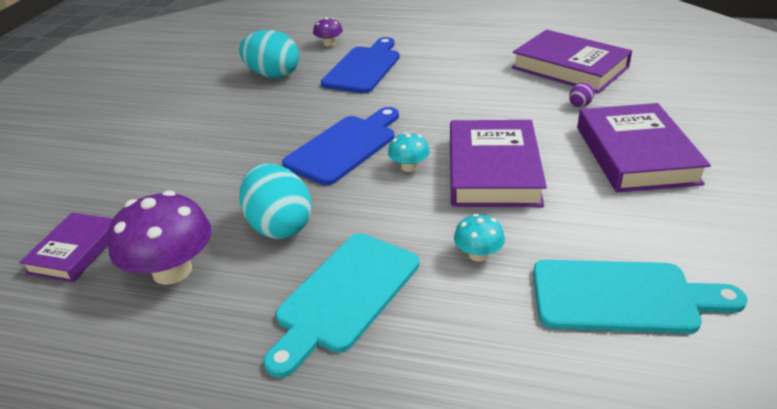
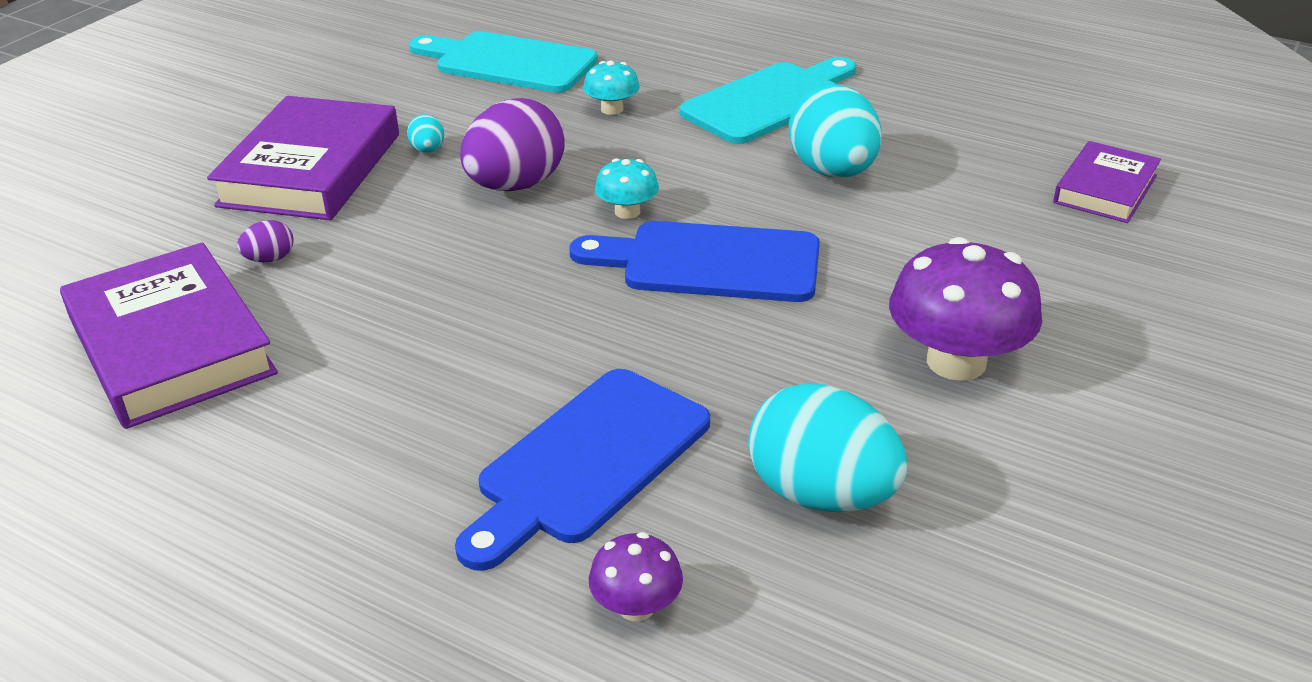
camera: 165 degrees left, 0 degrees up
purple mushroom [108,190,212,285] -> purple mushroom moved to [889,237,1042,381]
blue cutting board [282,107,399,185] -> blue cutting board turned 45 degrees clockwise [570,221,820,302]
purple book [450,120,547,207] -> purple egg [460,98,565,191]
none -> turquoise egg [407,114,444,153]

